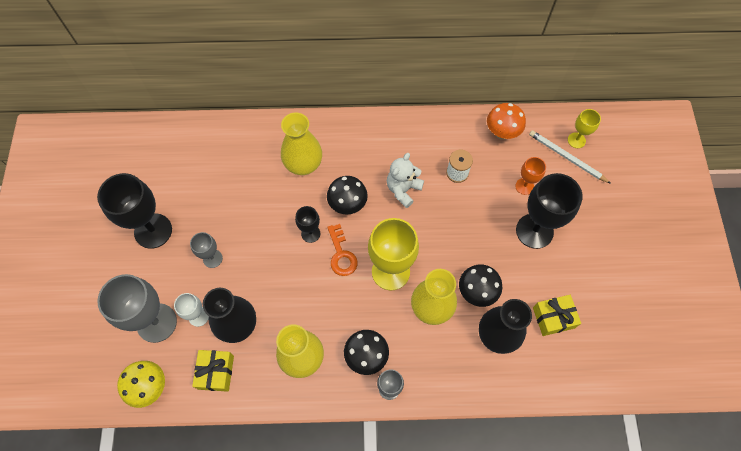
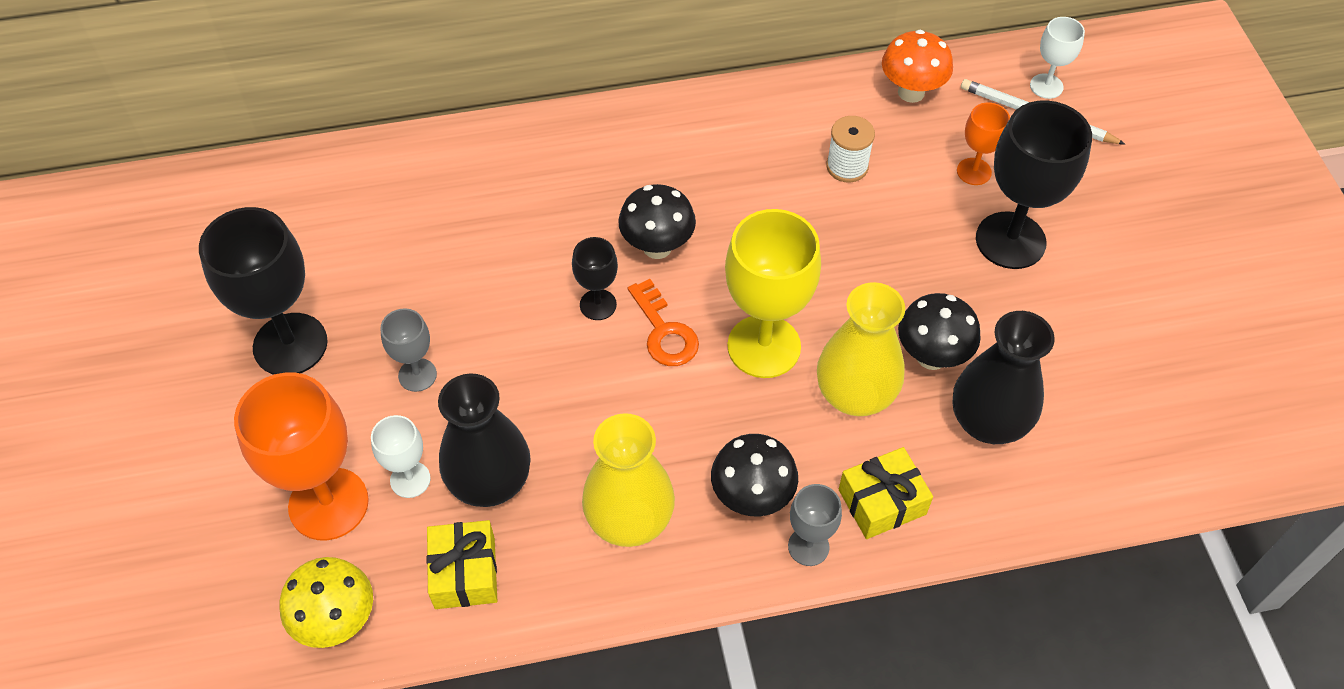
camera: 10 degrees left, 10 degrees down
grey goblet [97,274,177,343] -> orange goblet [234,372,369,540]
yellow vase [281,112,322,175] -> none
white teddy bear [387,153,424,208] -> none
yellow gift [533,295,581,336] -> yellow gift moved to [839,447,933,539]
yellow goblet [568,109,601,148] -> white goblet [1030,17,1085,99]

